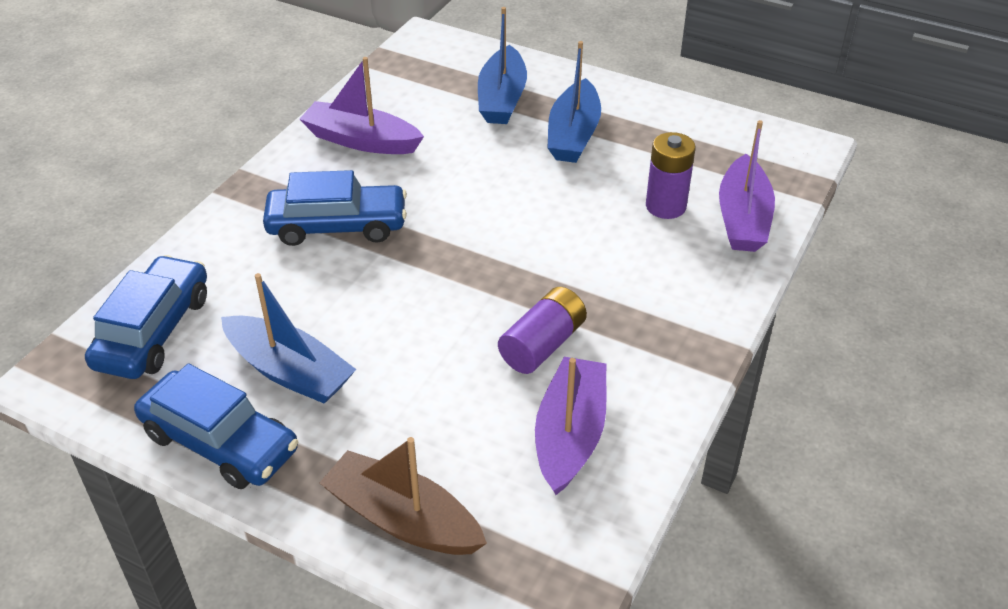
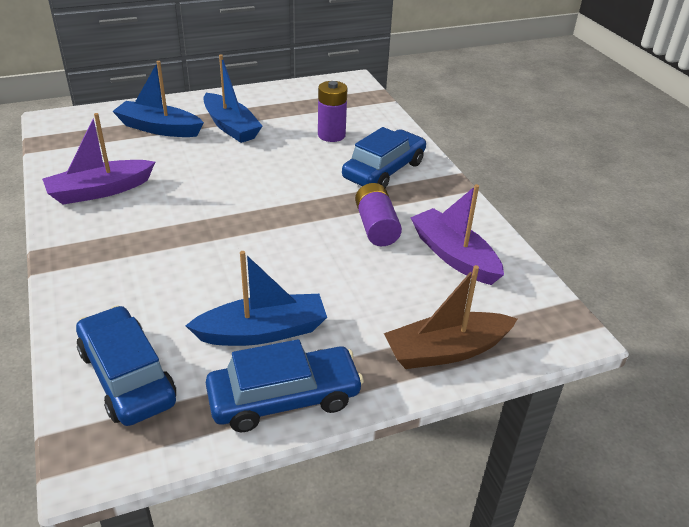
camera: 50 degrees left, 5 degrees down
blue car [263,170,407,246] -> blue car moved to [342,127,426,188]
blue boat [478,7,527,124] -> blue boat turned 150 degrees clockwise [112,61,204,137]
purple boat [719,120,775,252] -> none

